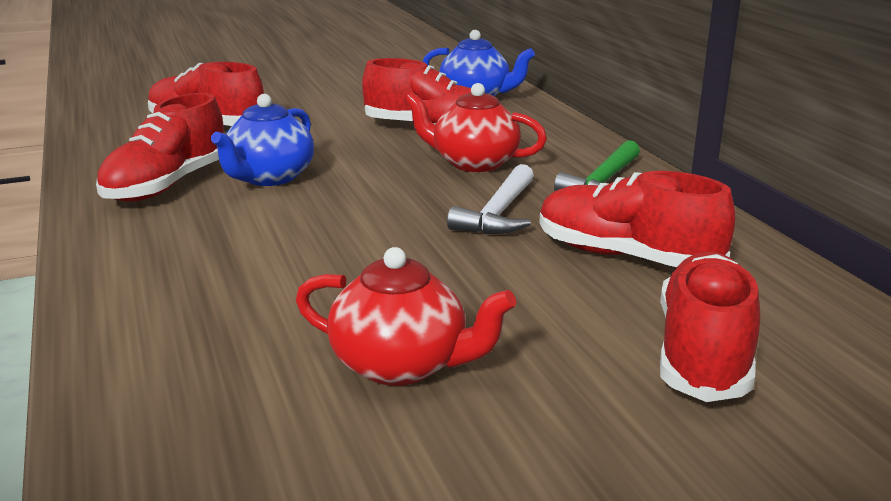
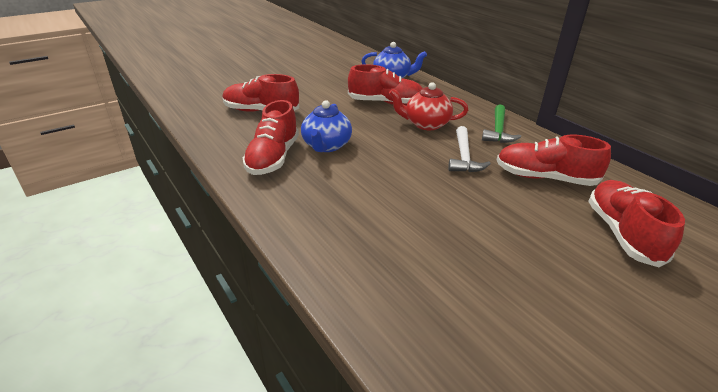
camera: 15 degrees left, 10 degrees up
red teapot [296,247,516,386] -> none

